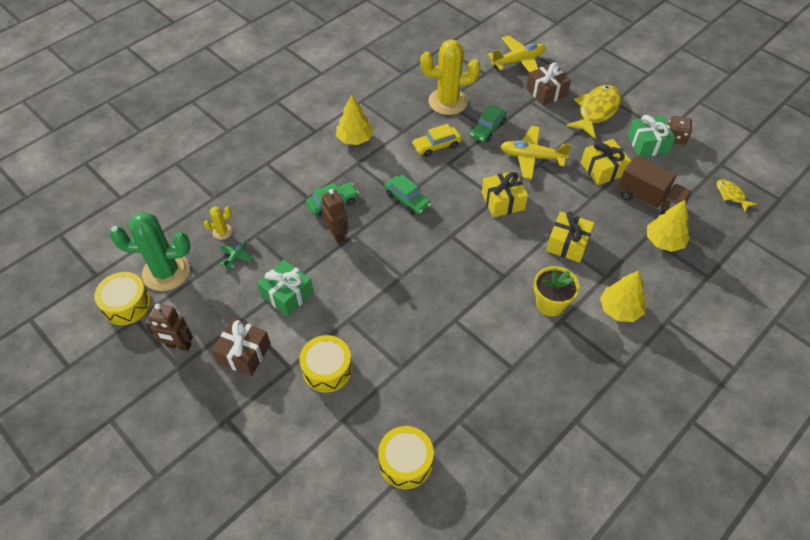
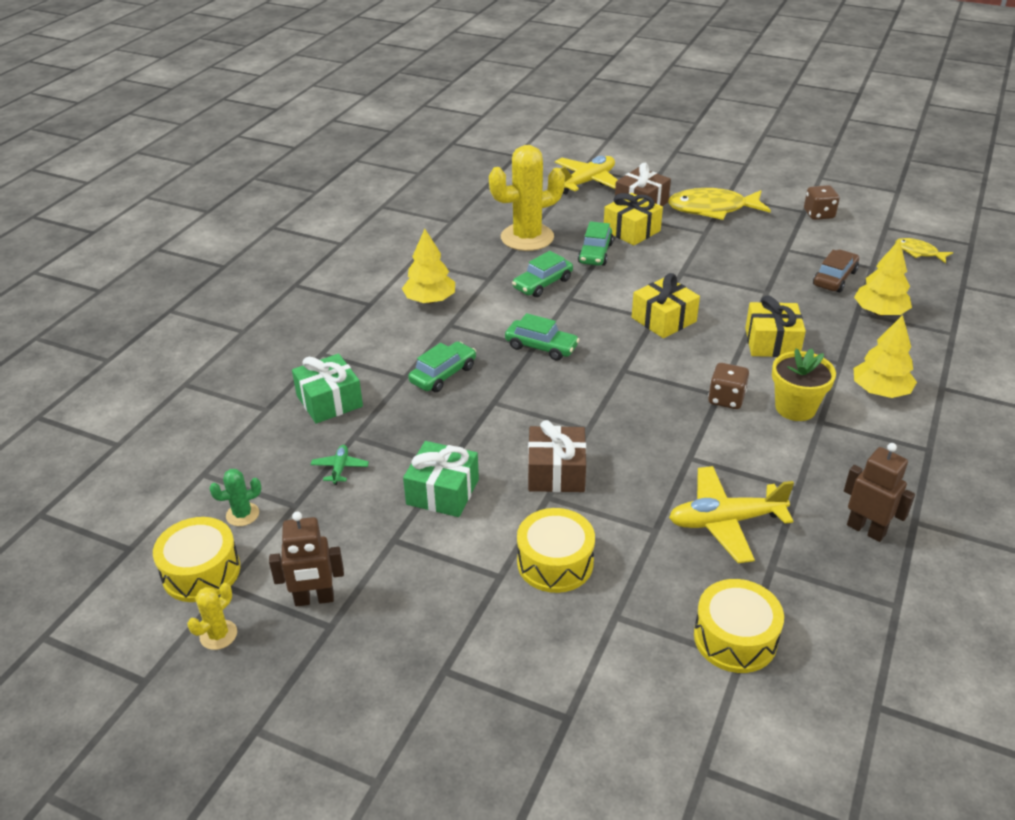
camera: 20 degrees left, 15 degrees down
green cactus [109,212,191,291] -> green cactus [209,469,261,526], size x0.44
yellow cactus [204,207,232,240] -> yellow cactus moved to [187,583,237,650]
brown gift [212,319,271,376] -> brown gift moved to [528,420,586,492]
brown robot [321,189,348,244] -> brown robot moved to [844,443,915,542]
yellow car [412,124,462,157] -> green car [512,251,573,297]
yellow plane [501,126,572,179] -> yellow plane moved to [669,466,794,563]
yellow fish [566,85,622,139] -> yellow fish turned 105 degrees counterclockwise [668,188,771,220]
yellow gift [581,139,631,185] -> yellow gift moved to [604,193,663,245]
brown truck [618,155,693,215] -> brown car [813,249,859,292]
green gift [628,115,675,157] -> green gift moved to [292,354,363,424]
none -> brown dice [708,363,749,409]

